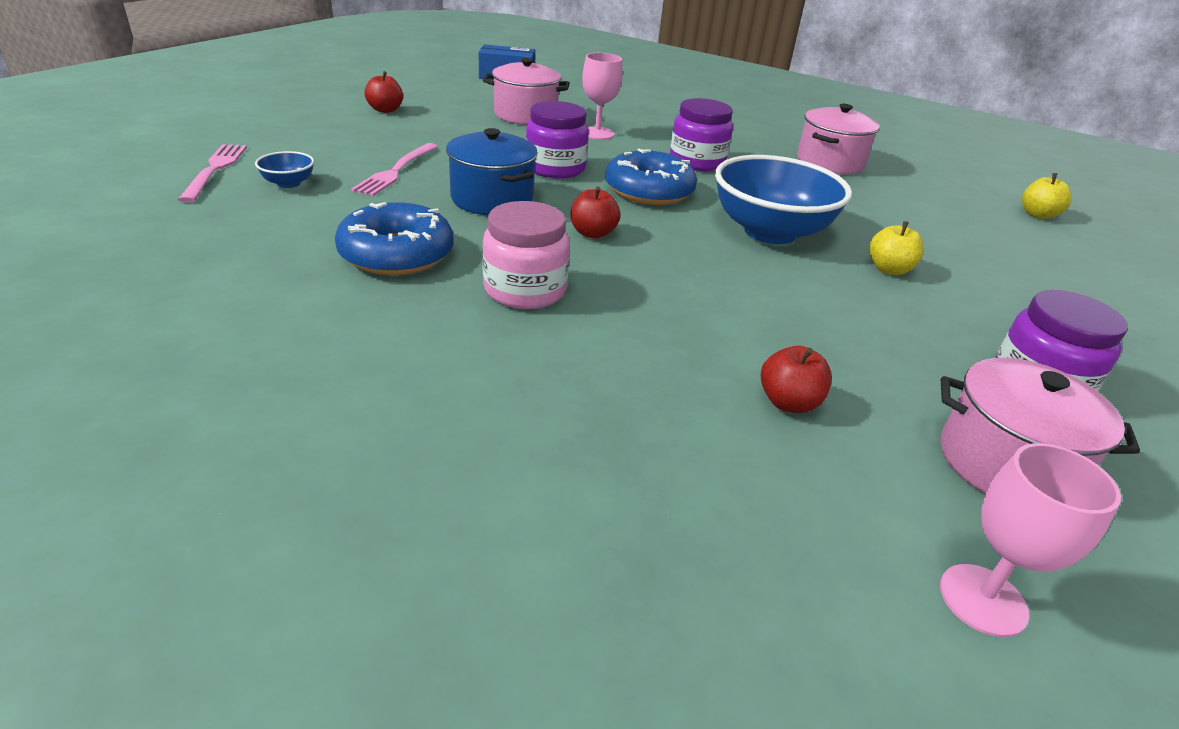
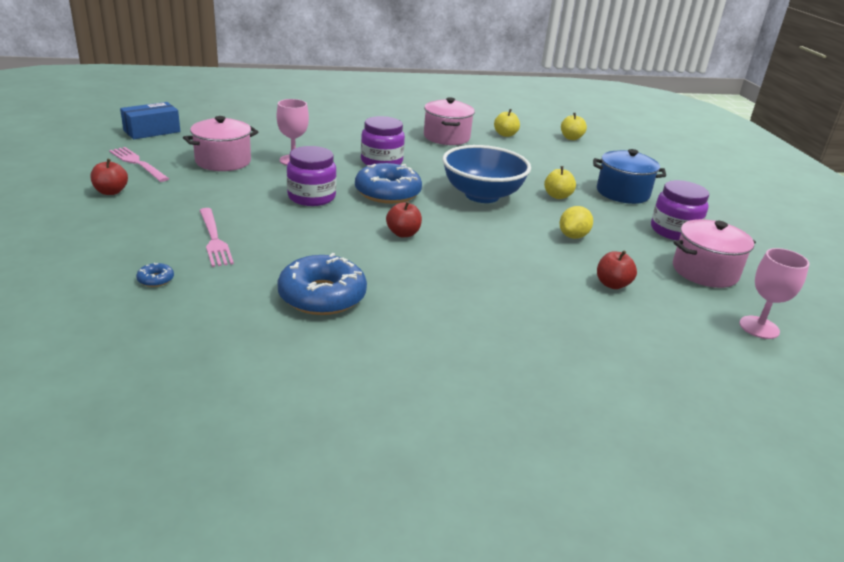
camera: 40 degrees left, 5 degrees down
pink fork [178,144,247,203] -> pink fork moved to [109,147,169,182]
blue bowl [255,151,314,188] -> blue donut [136,263,174,287]
blue pot [446,128,538,215] -> blue pot moved to [593,149,666,204]
pink jar [482,201,570,309] -> none
none -> yellow apple [494,109,520,137]
none -> yellow lemon [560,206,593,239]

